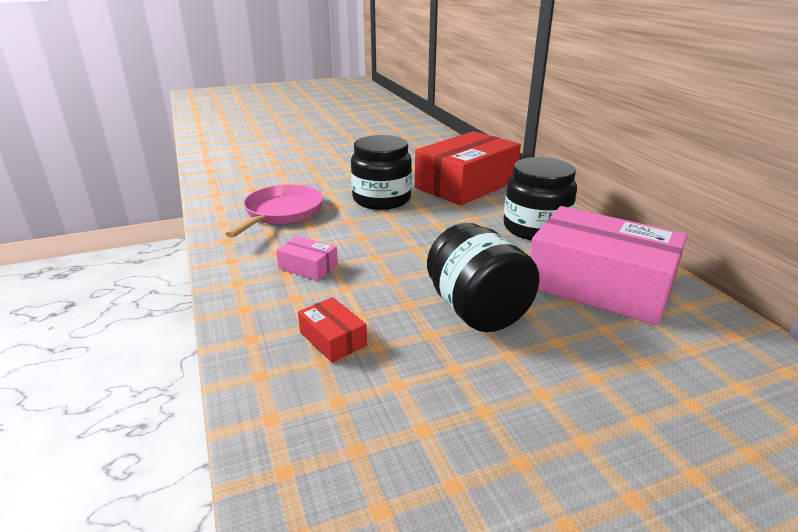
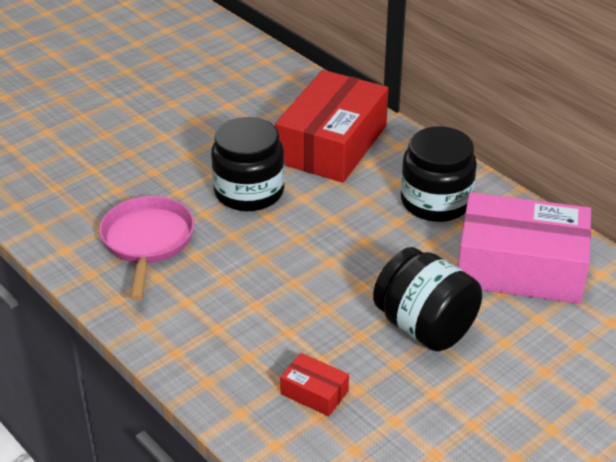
camera: 20 degrees left, 10 degrees up
pink box [276,236,338,281] -> none

